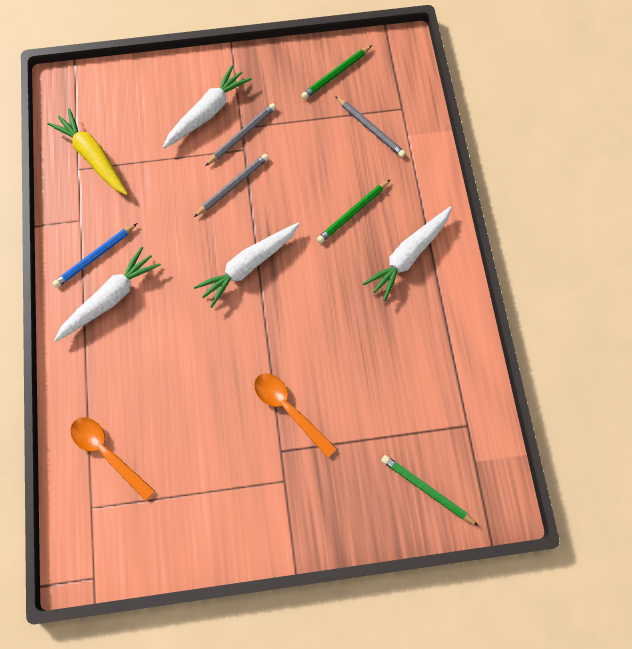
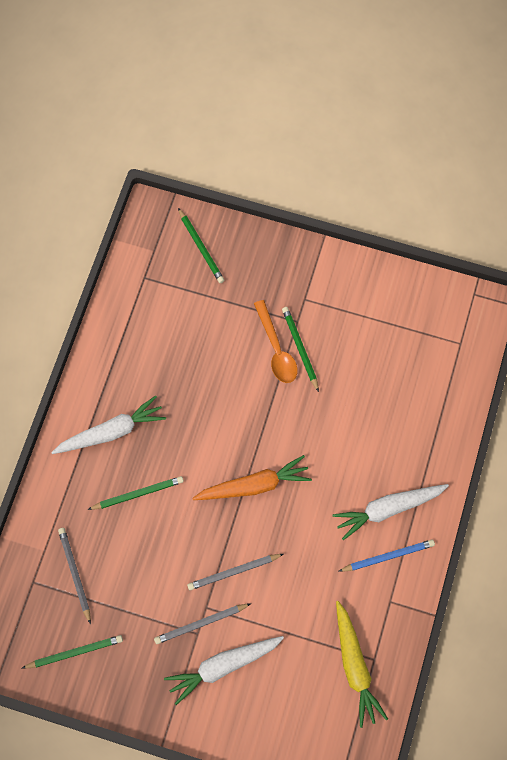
camera: 155 degrees left, 0 degrees up
orange spoon [70,417,155,501] -> none
white carrot [194,222,300,308] -> orange carrot [192,455,312,500]
none -> green pencil [282,307,319,392]

